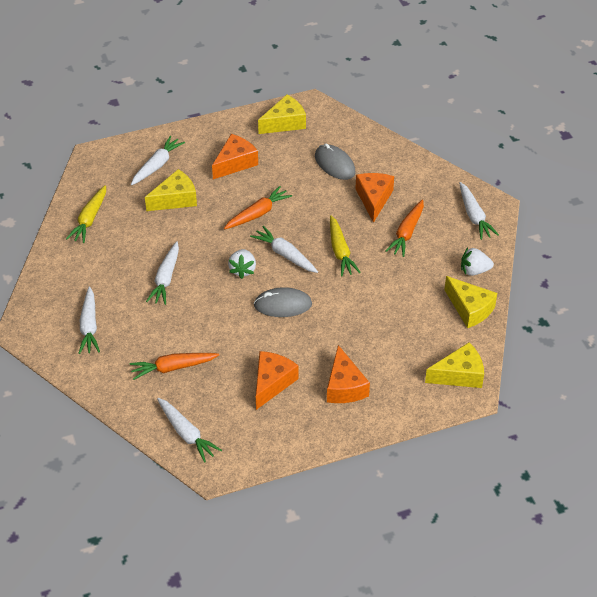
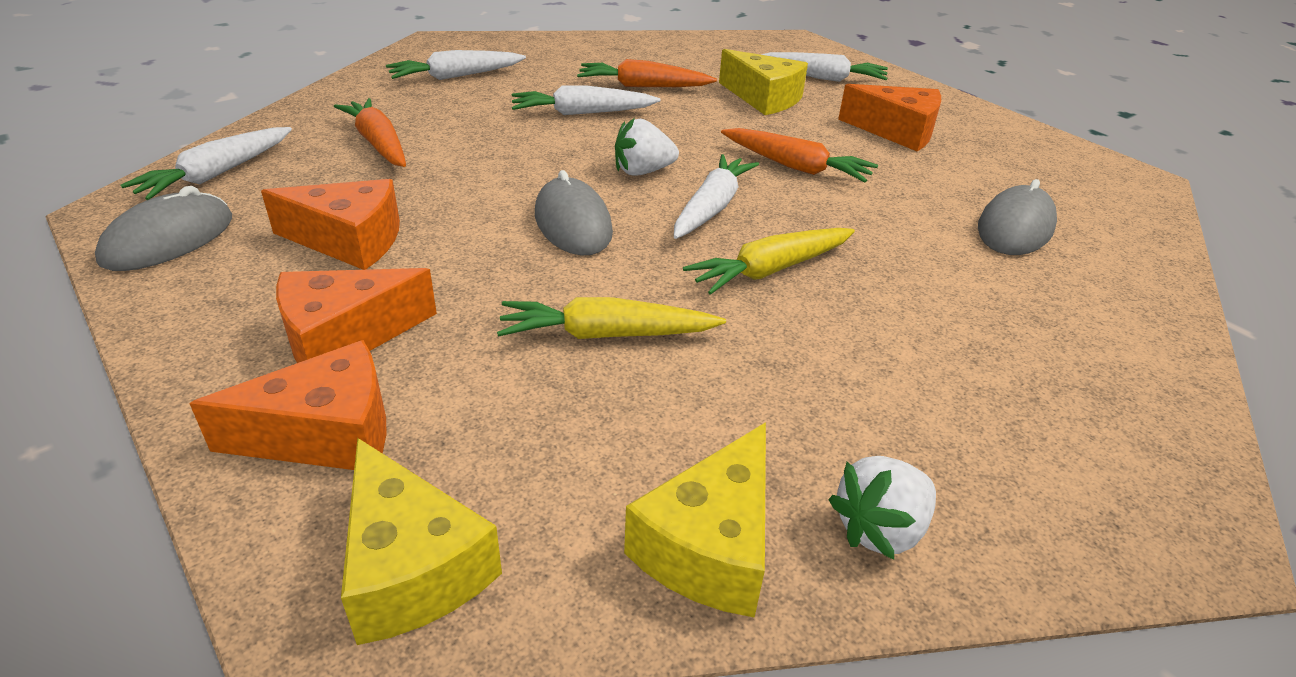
camera: 70 degrees right, 10 degrees down
yellow carrot [66,185,106,243] -> yellow carrot moved to [497,297,726,339]
yellow cheese [258,95,306,134] -> none
orange cheese [356,173,394,223] -> orange cheese moved to [189,340,387,470]
orange carrot [385,199,424,257] -> orange carrot moved to [577,59,717,87]
white carrot [459,182,499,240] -> none
white strawberry [461,247,494,276] -> white strawberry turned 105 degrees counterclockwise [828,456,936,560]
none -> grey mouse [95,186,232,271]

